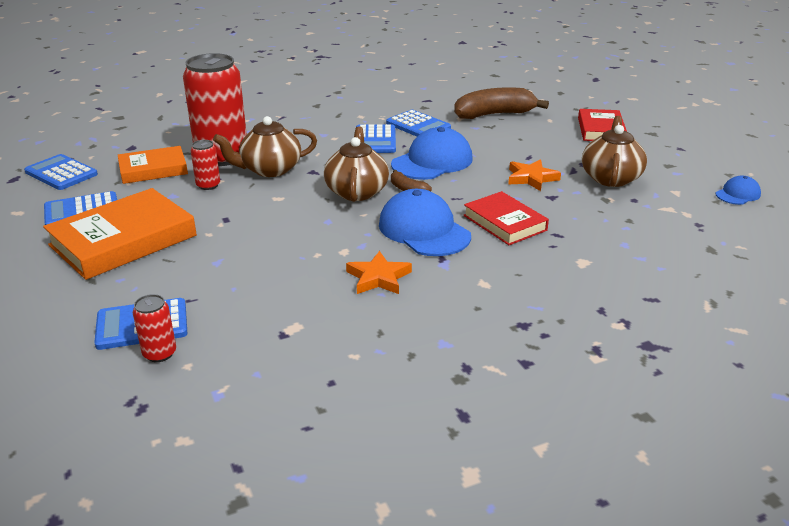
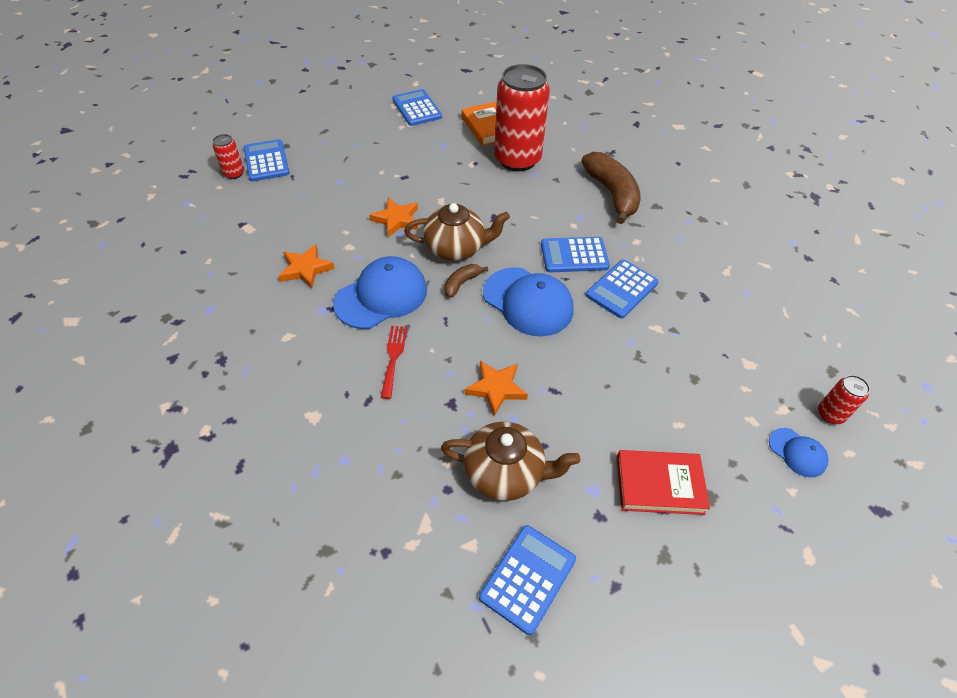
camera: 85 degrees right, 20 degrees up
blue calculator [24,154,98,190] -> blue calculator moved to [479,525,576,635]
orange book [43,188,197,280] -> none
red can [191,140,220,190] -> red can moved to [818,375,870,424]
brown teapot [213,116,317,177] -> none
brown banana [454,87,549,119] -> brown banana moved to [581,152,641,224]
red book [463,191,549,245] -> red fork [381,326,407,399]
blue cap [716,175,761,205] -> blue cap moved to [769,428,828,478]
none -> orange star [369,198,418,237]

